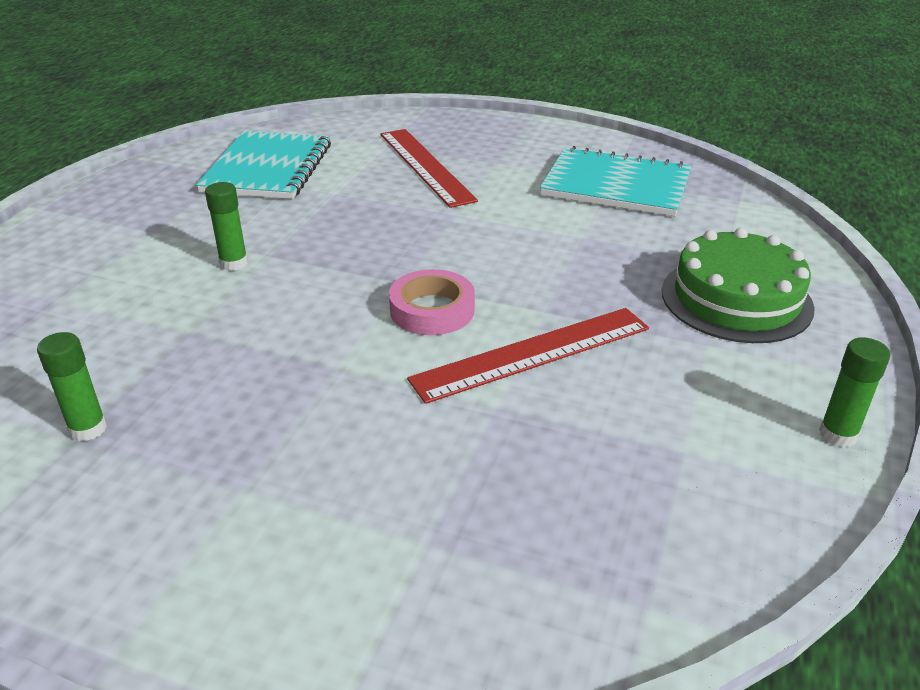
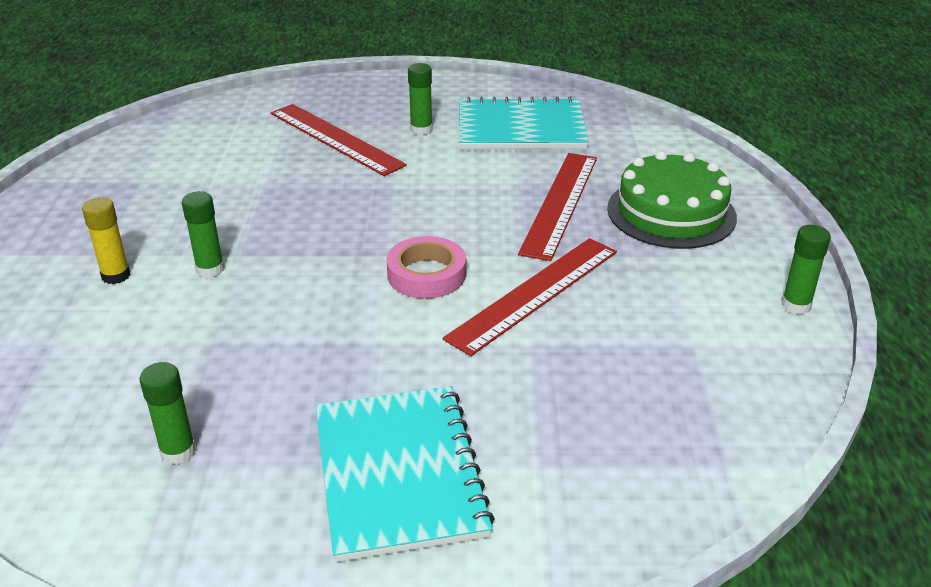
camera: 20 degrees left, 0 degrees up
turquoise notebook [196,131,331,199] -> turquoise notebook moved to [316,386,494,562]
none -> yellow glue stick [82,197,130,284]
none -> green glue stick [408,63,433,135]
none -> red ruler [518,153,597,261]

